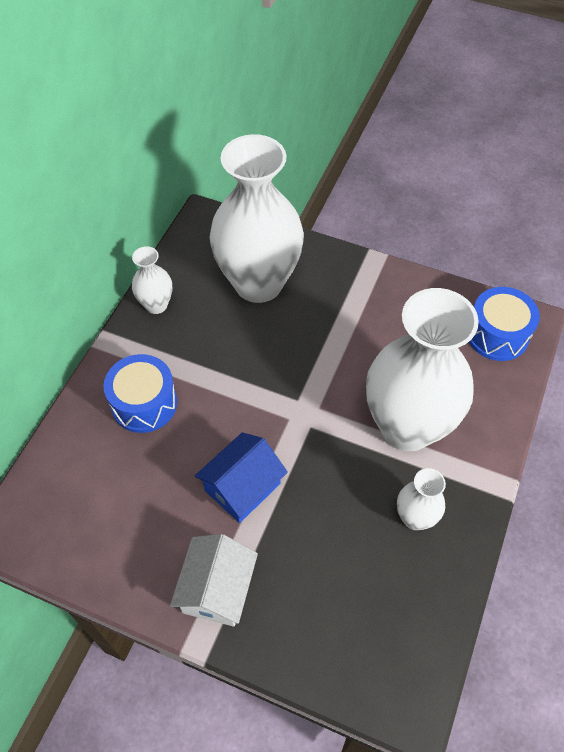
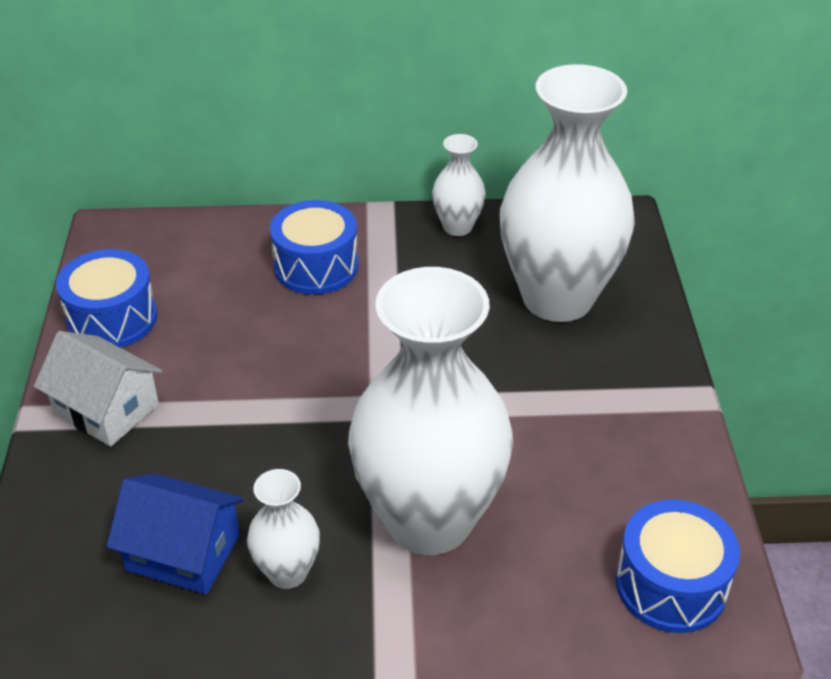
camera: 65 degrees right, 15 degrees down
white house [170,534,258,627] -> white house turned 45 degrees clockwise [34,331,162,447]
blue house [195,432,288,523] -> blue house moved to [107,473,244,594]
none -> blue drum [56,249,157,348]

